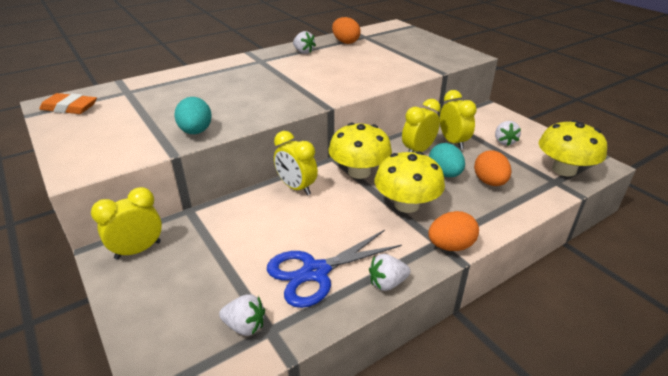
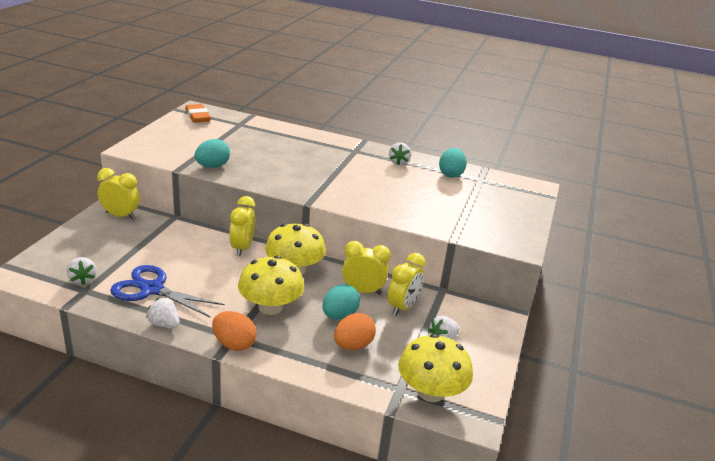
camera: 50 degrees right, 5 degrees down
orange egg [332,17,361,44] -> turquoise egg [439,148,467,178]

